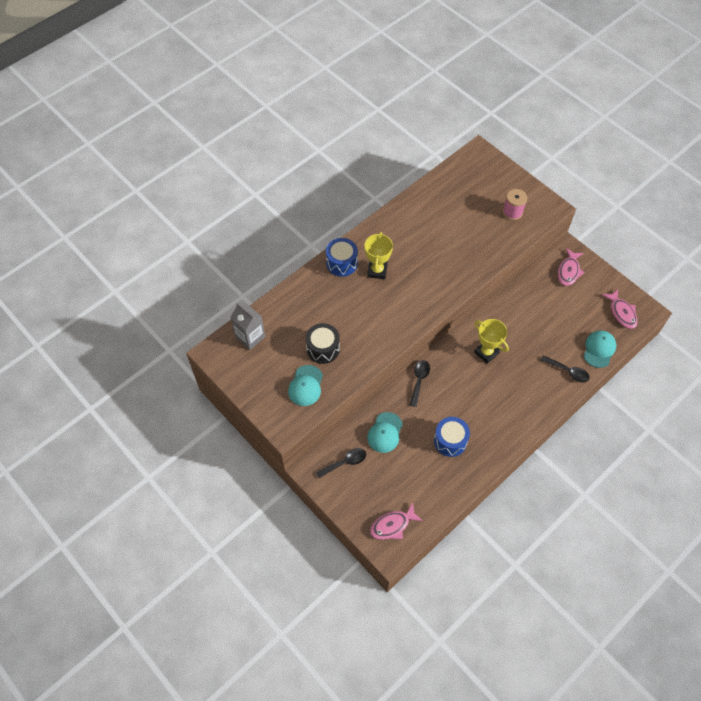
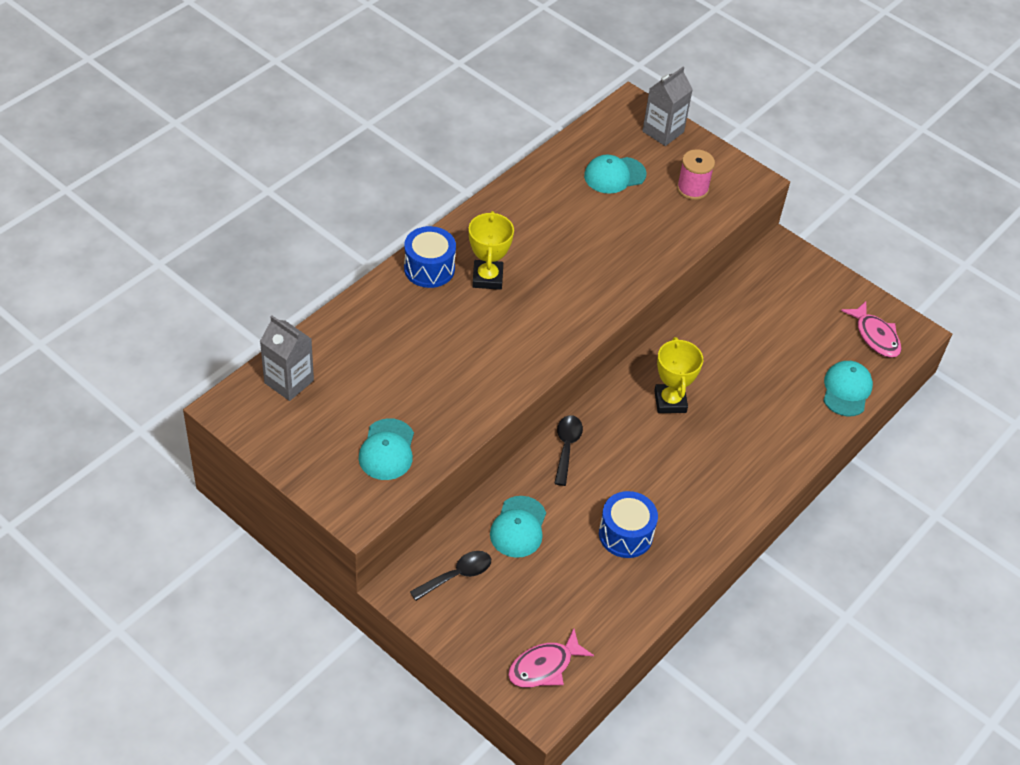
camera: 10 degrees left, 10 degrees down
black drum [306,323,340,364] -> none
yellow trophy [474,319,509,364] -> yellow trophy turned 45 degrees clockwise [654,337,703,413]
black spoon [540,355,590,383] -> none
pink fish [558,248,585,286] -> none
none -> turquoise cap [584,155,646,194]
none -> grey carton [642,67,693,146]

